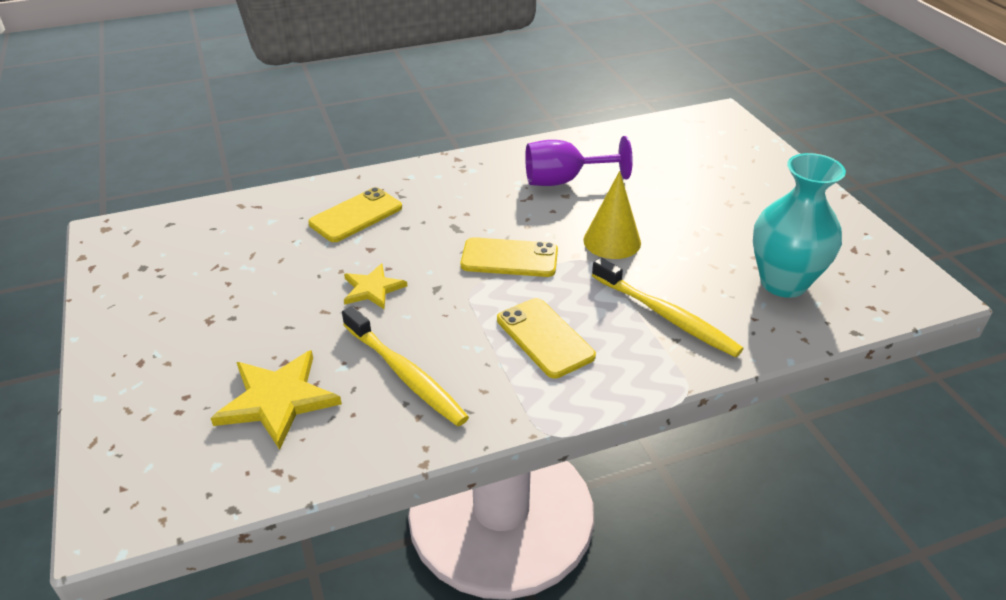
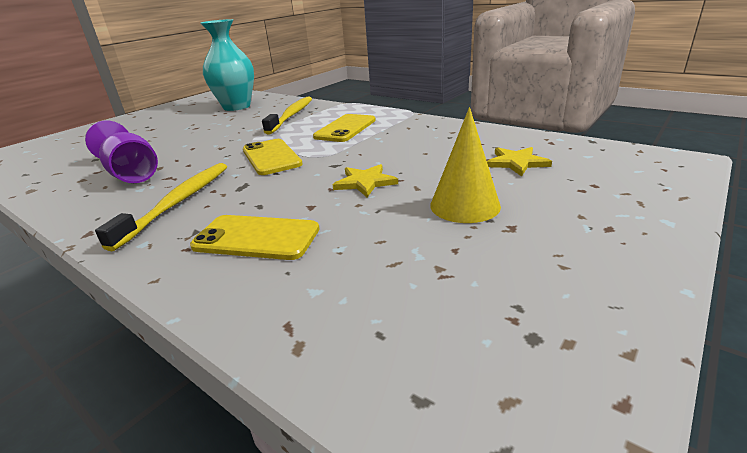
camera: 120 degrees left, 10 degrees down
yellow star [211,350,342,450] -> yellow star [487,147,552,177], size x0.61
yellow toothbrush [342,306,469,426] -> yellow toothbrush moved to [95,163,227,251]
yellow cone [583,171,641,259] -> yellow cone moved to [430,107,501,223]

